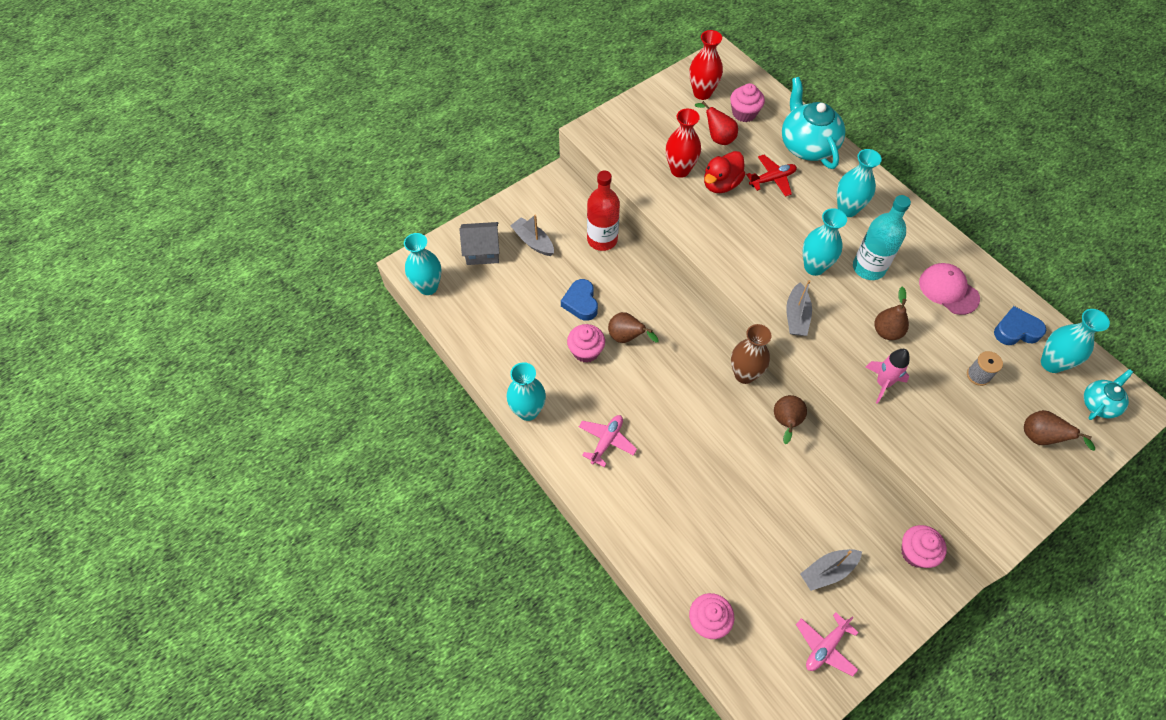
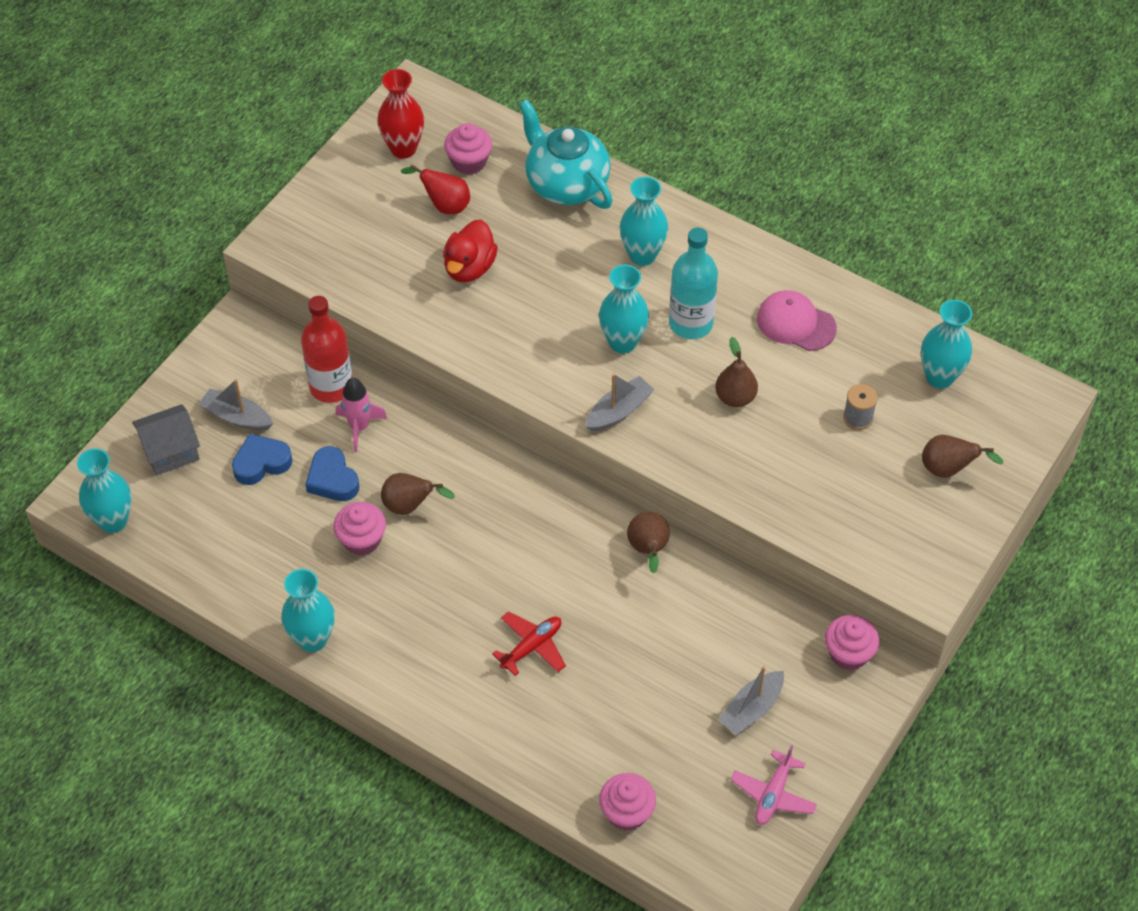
camera: 20 degrees left, 5 degrees down
pink plane [579,415,637,467] -> none
red vase [666,109,701,178] -> none
brown vase [731,324,771,384] -> none
red plane [746,155,797,197] -> red plane moved to [492,611,566,676]
grey boat [786,280,812,336] -> grey boat turned 120 degrees counterclockwise [586,373,655,432]
pink rocket [866,349,909,404] -> pink rocket moved to [336,377,387,452]
blue heart [994,306,1046,345] -> blue heart moved to [232,434,293,485]
turquoise teapot [1083,369,1133,420] -> none

